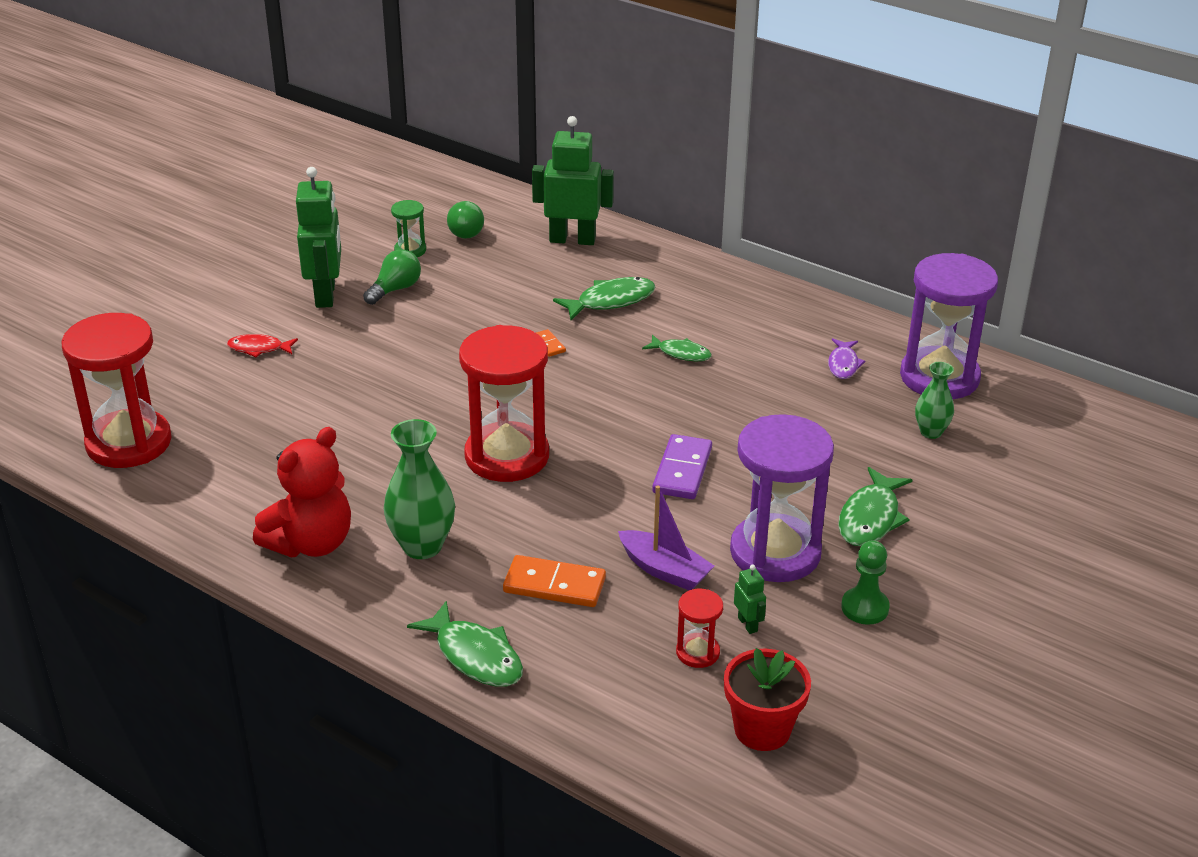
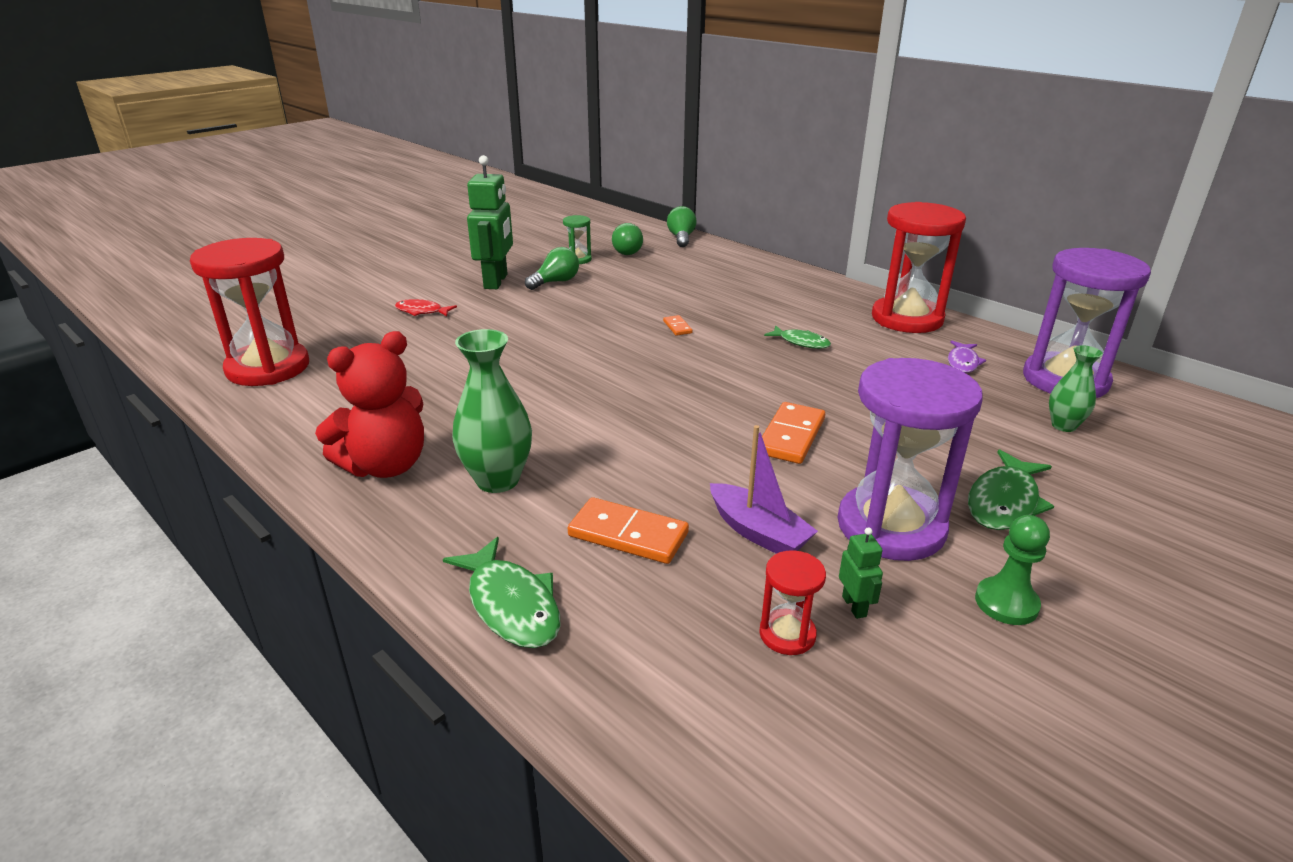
camera: 10 degrees right, 5 degrees down
red hourglass [459,325,549,482] -> red hourglass moved to [872,202,966,333]
green robot [532,116,614,245] -> none
green fish [553,277,655,320] -> none
purple domino [652,434,712,499] -> orange domino [757,402,825,464]
red flower pot [724,648,811,751] -> none
none -> green light bulb [667,206,697,247]

